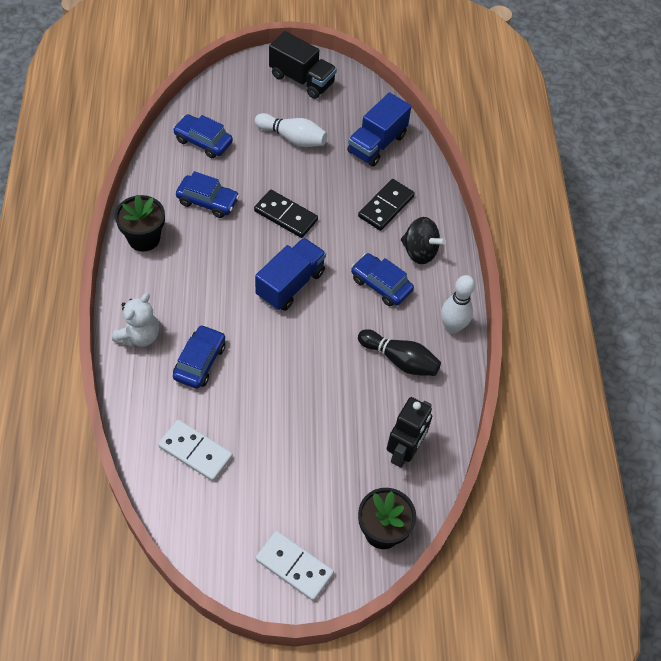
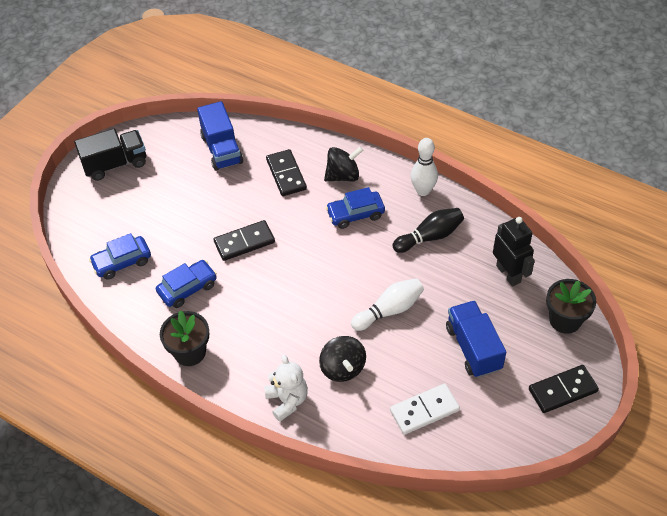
camera: 50 degrees left, 5 degrees down
blue car [173,325,226,389] -> black spinning top [319,336,366,382]
white bowling pin [255,113,327,147] -> white bowling pin moved to [351,278,424,331]
blue truck [255,238,326,311] -> blue truck moved to [446,301,506,378]
white domino [255,531,334,601] -> black domino [529,365,599,413]

